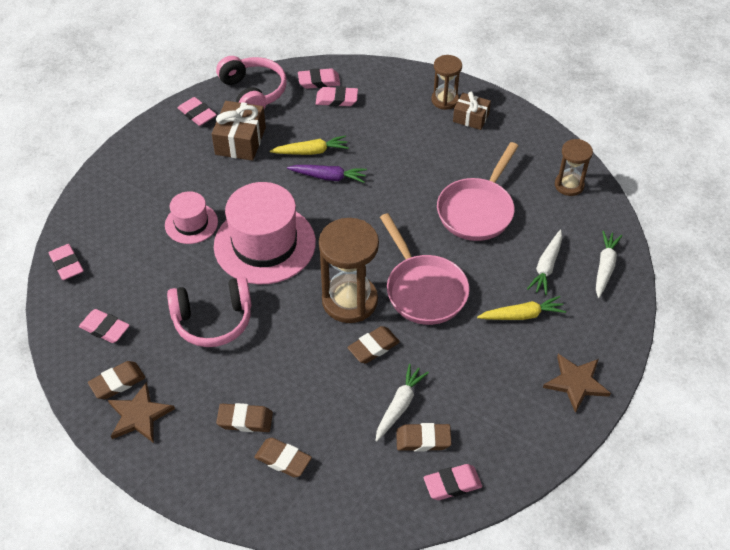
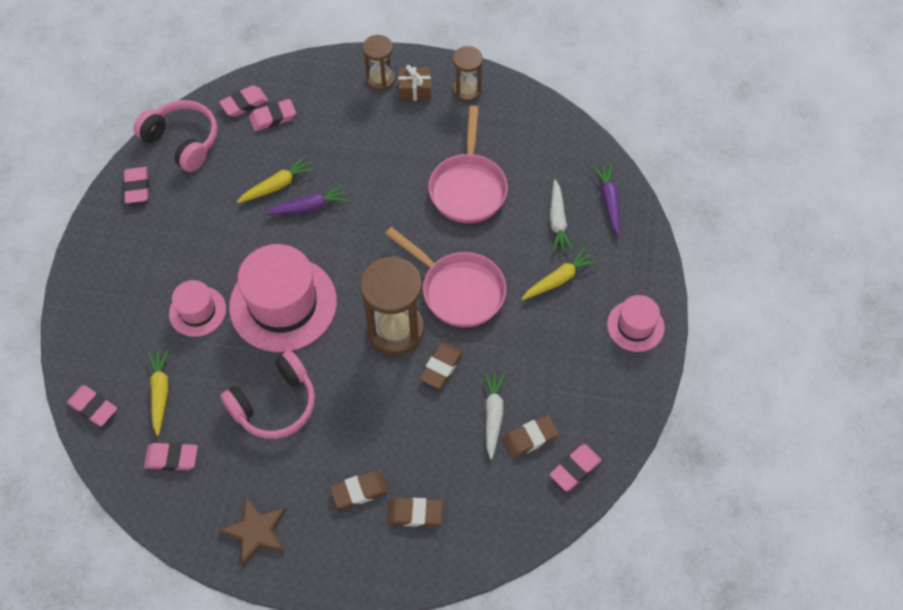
camera: 25 degrees left, 10 degrees up
brown eraser [88,361,145,399] -> none
pink eraser [178,97,217,126] -> pink eraser turned 60 degrees clockwise [123,167,149,203]
brown gift [212,101,266,161] -> none
brown star [543,354,611,413] -> pink hat [607,295,665,352]
brown hourglass [555,139,593,196] -> brown hourglass moved to [452,46,483,102]
white carrot [596,231,622,298] -> purple carrot [592,164,620,236]
none -> yellow carrot [147,349,169,436]

